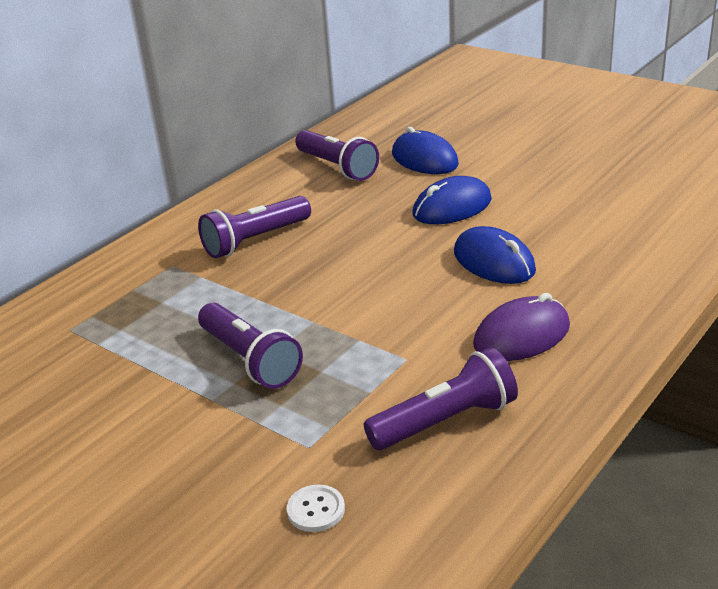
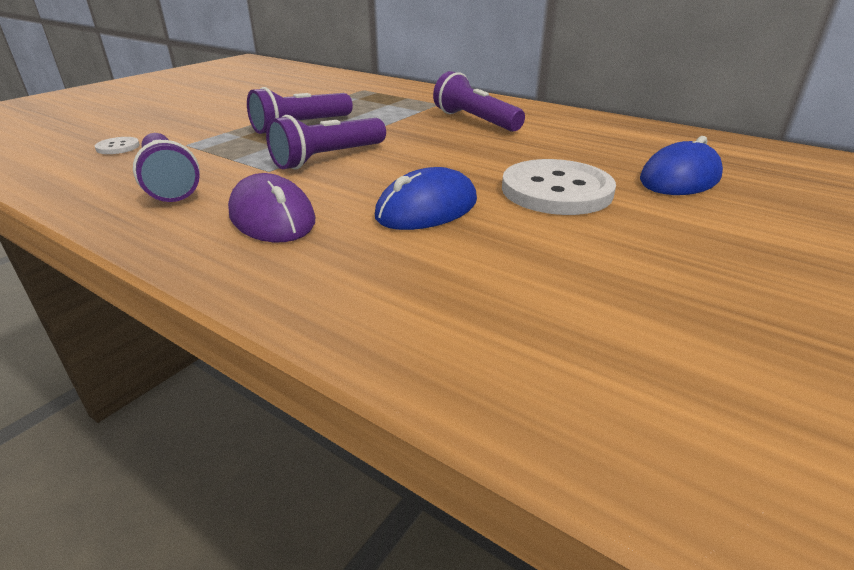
camera: 85 degrees right, 0 degrees up
purple flashlight [295,130,379,181] -> purple flashlight moved to [266,115,386,169]
blue mouse [413,176,492,224] -> white button [502,159,616,215]

